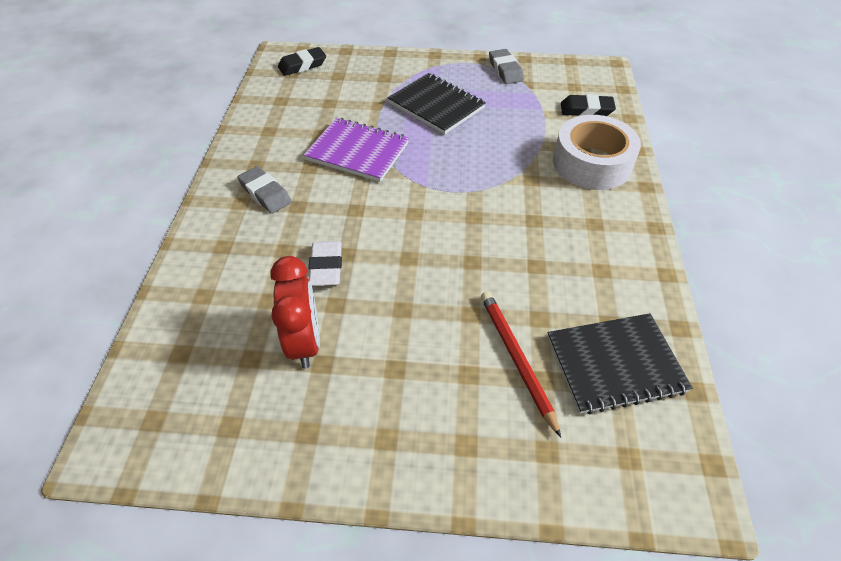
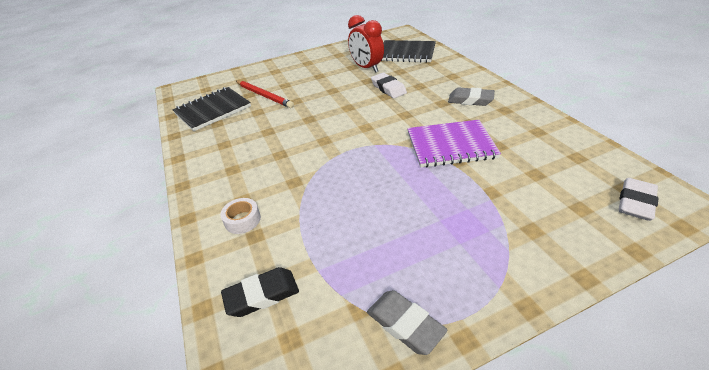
camera: 155 degrees right, 10 degrees down
black eraser [278,47,326,76] -> white eraser [619,178,659,221]
black notebook [388,73,486,134] -> black notebook moved to [381,40,436,63]
white tape [553,115,641,190] -> white tape [220,198,261,234], size x0.44

